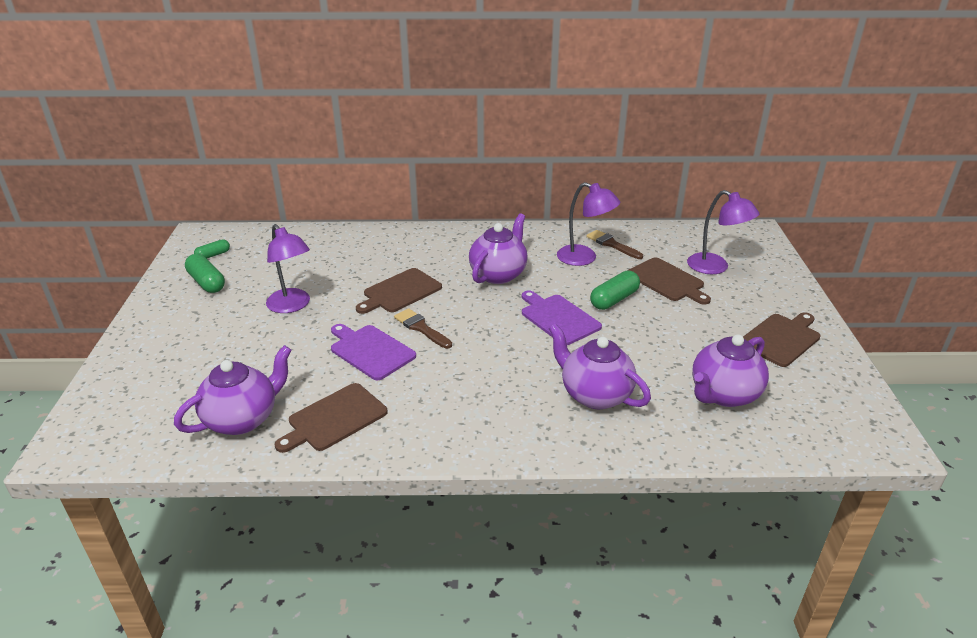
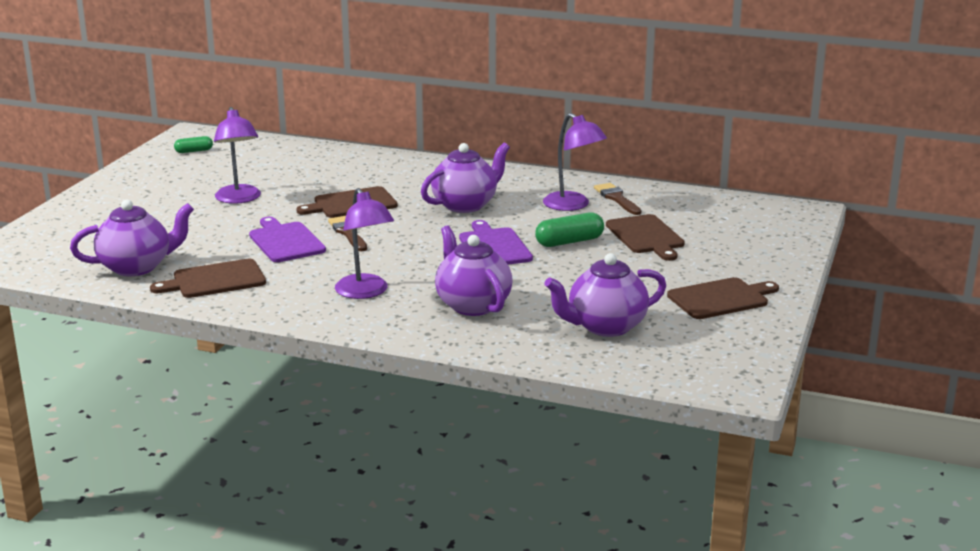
camera: 20 degrees right, 10 degrees down
green capsule [185,254,225,293] -> none
purple lamp [687,190,760,274] -> purple lamp moved to [335,188,394,299]

